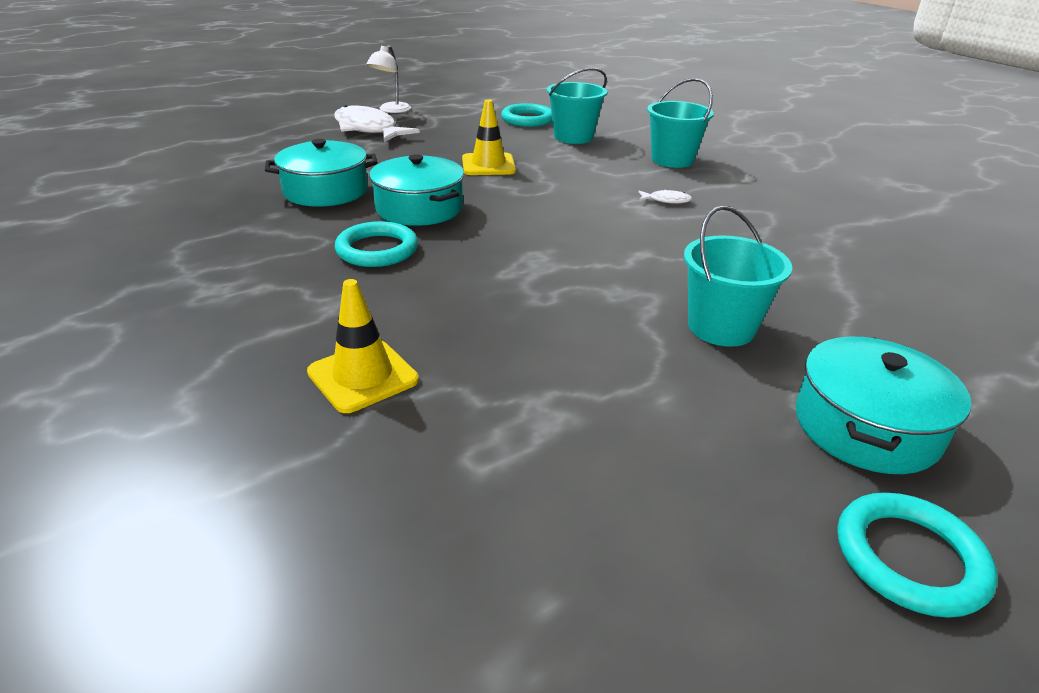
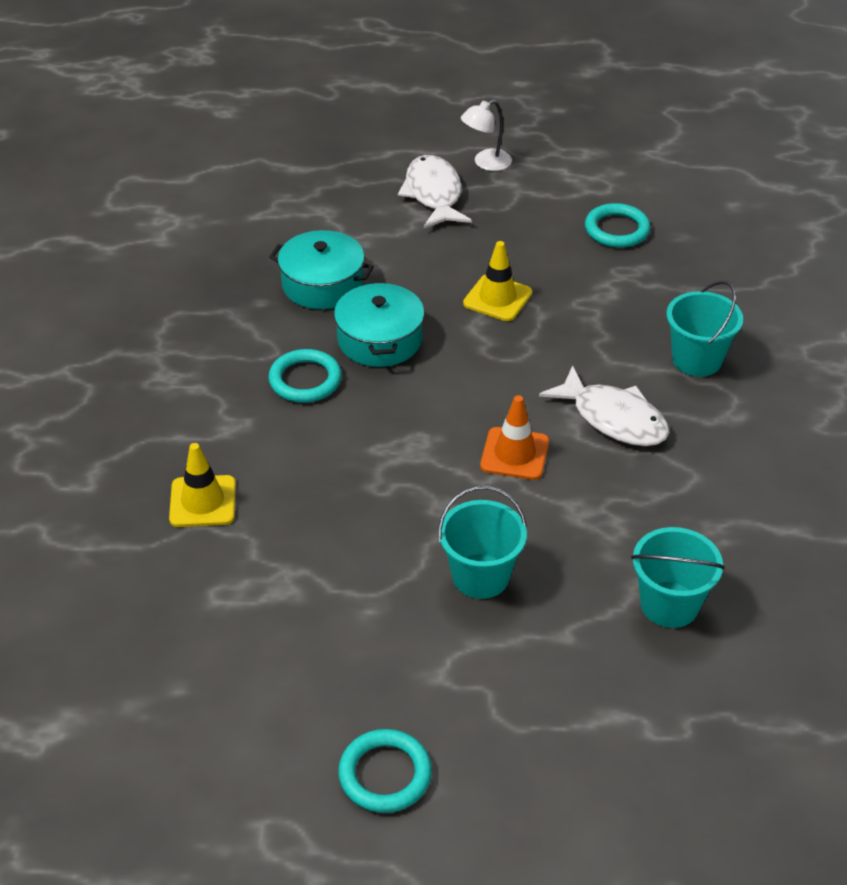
camera: 35 degrees right, 10 degrees up
turquoise bucket [547,68,607,144] -> turquoise bucket moved to [631,527,725,628]
white fish [639,190,692,204] -> white fish [539,365,669,446], size x2.38
turquoise pot [795,337,971,474] -> none
none -> orange traffic cone [480,395,549,480]

